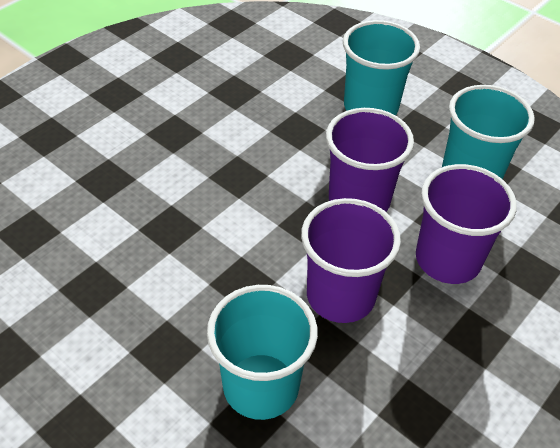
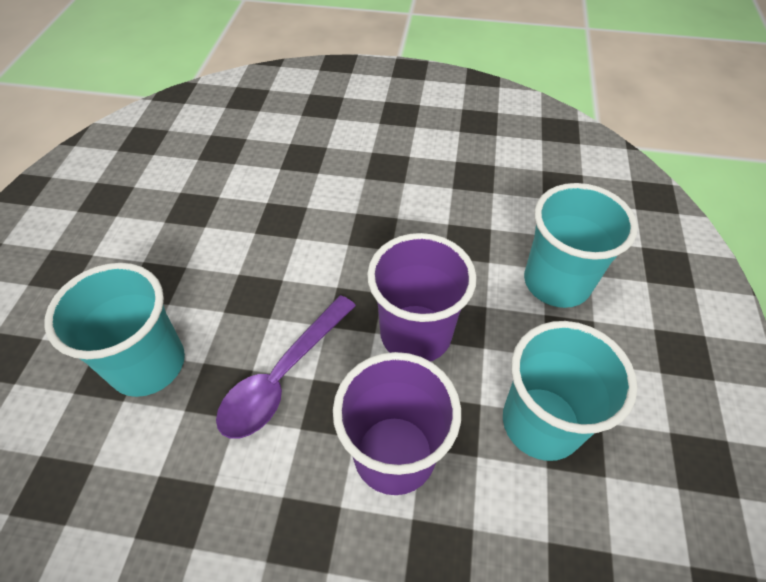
camera: 60 degrees right, 5 degrees up
purple cup [301,198,401,323] -> purple spoon [216,295,356,439]

